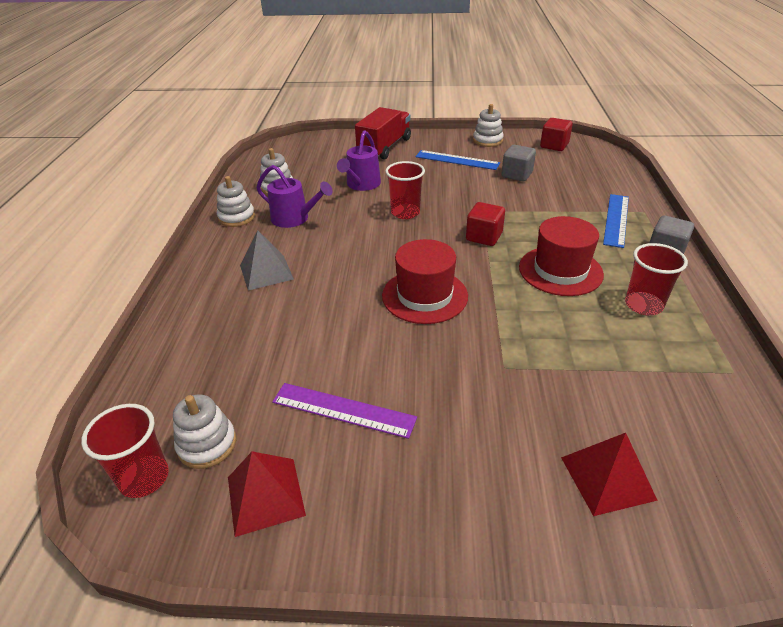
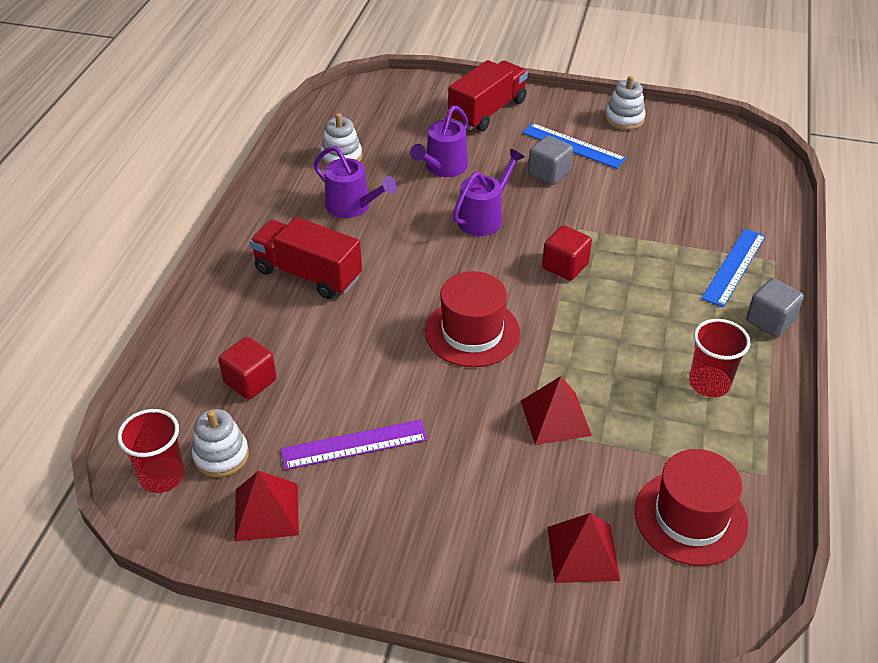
camera: 10 degrees right, 5 degrees up
white stacking toy [217,176,255,227] -> none
grey pyramid [240,230,294,291] -> red truck [250,217,362,299]
purple ruler [272,383,417,439] -> purple ruler turned 45 degrees counterclockwise [281,420,428,470]
red cup [385,161,425,219] -> purple watering can [453,149,525,236]
grey cube [501,145,536,181] -> grey cube moved to [528,135,573,185]
red hat [519,216,604,296] -> red hat moved to [635,449,748,566]
red cube [540,118,573,151] -> red cube moved to [218,337,277,400]
none -> red pyramid [521,376,592,445]

